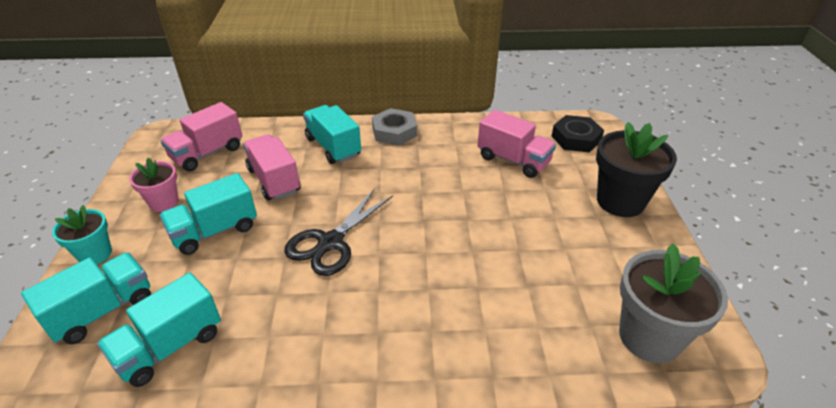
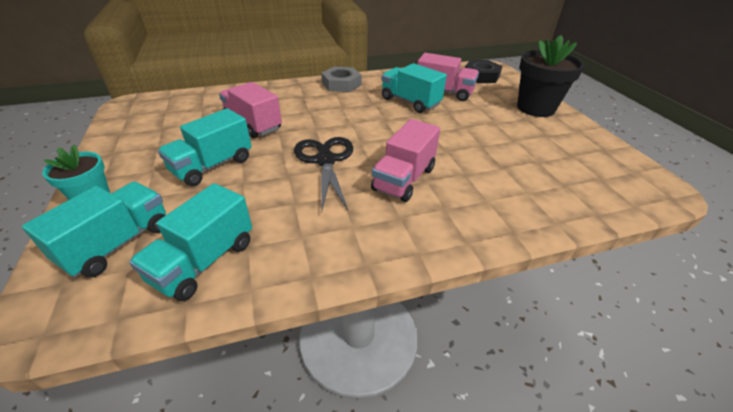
camera: 15 degrees left, 0 degrees up
pink flower pot [129,158,179,212] -> none
pink truck [160,102,242,172] -> pink truck moved to [371,119,440,202]
black scissors [284,188,393,276] -> black scissors turned 150 degrees clockwise [294,137,353,213]
turquoise truck [303,105,361,164] -> turquoise truck moved to [382,63,447,113]
grey flower pot [619,243,728,363] -> none

